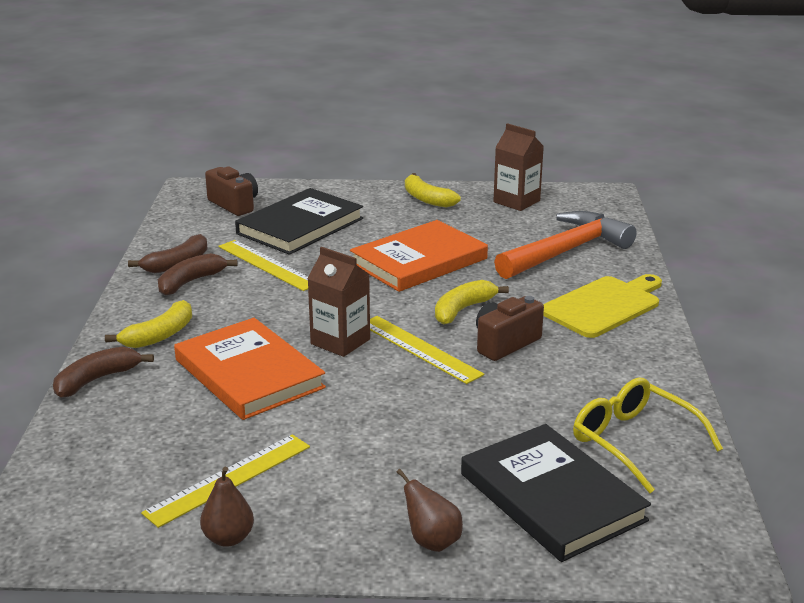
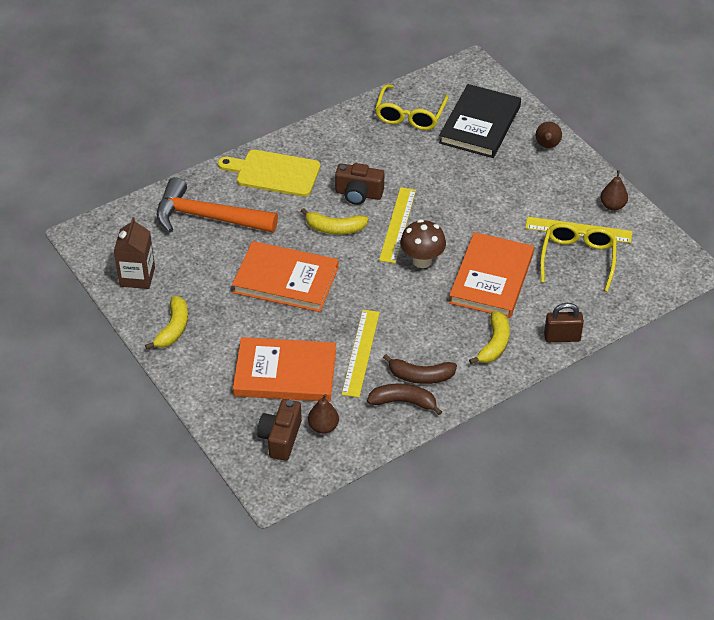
camera: 125 degrees left, 20 degrees up
brown banana [53,347,154,398] -> brown padlock [544,303,584,342]
yellow banana [105,300,192,348] -> yellow banana turned 105 degrees clockwise [469,311,510,364]
black book [235,188,363,255] -> orange book [233,337,336,402]
brown carton [307,247,370,357] -> brown mushroom [400,219,446,268]
none -> brown pear [308,394,339,434]
none -> yellow glasses [540,223,617,292]

